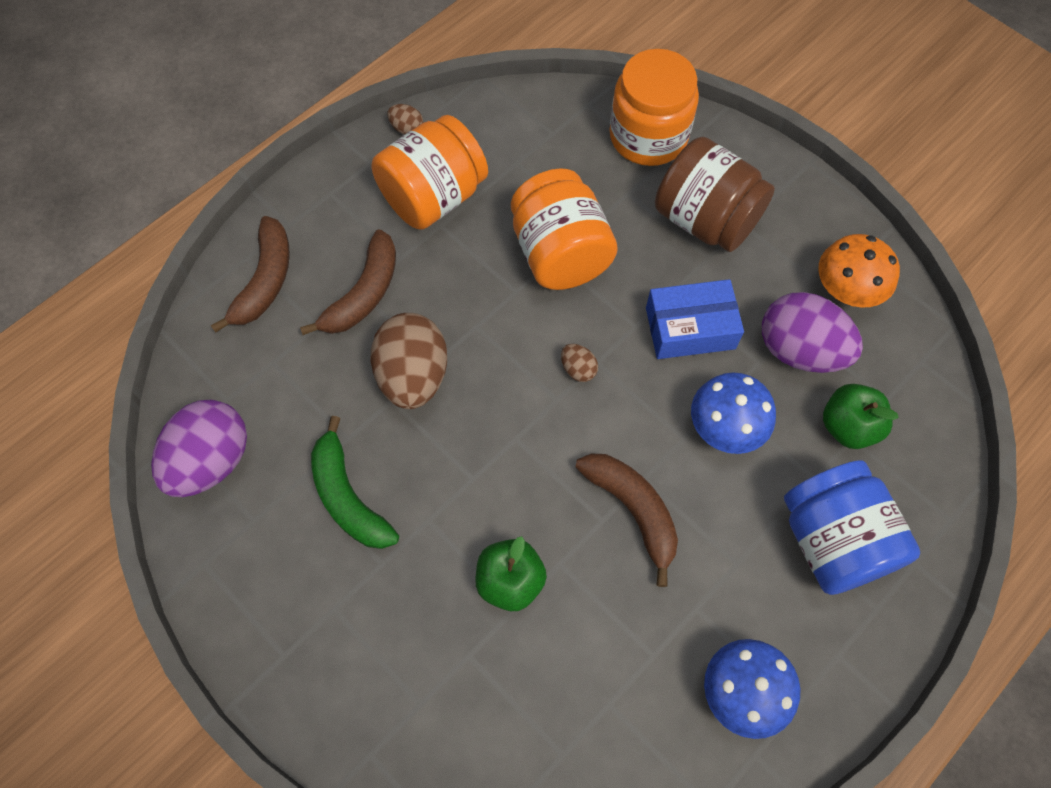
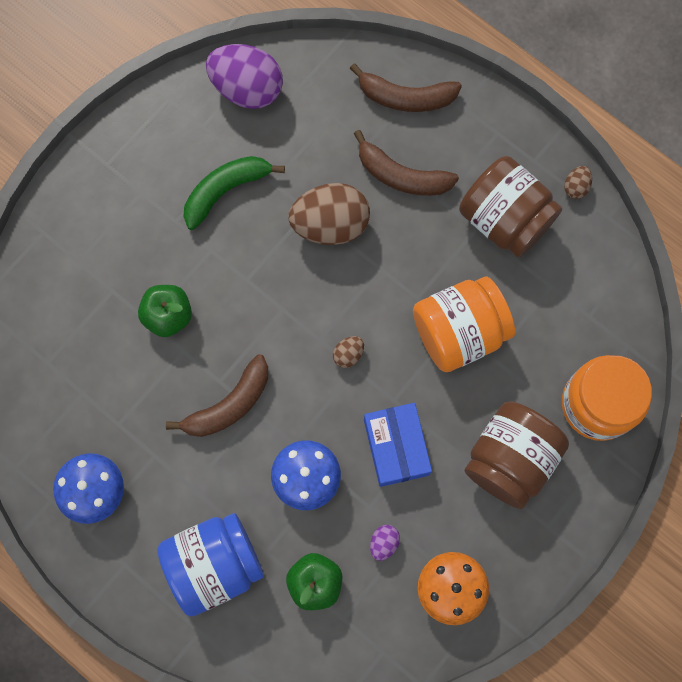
camera: 85 degrees right, 10 degrees up
orange jar [371,115,488,230] -> brown jar [459,156,562,258]
purple egg [762,292,863,373] -> purple egg [370,525,400,561], size x0.43

